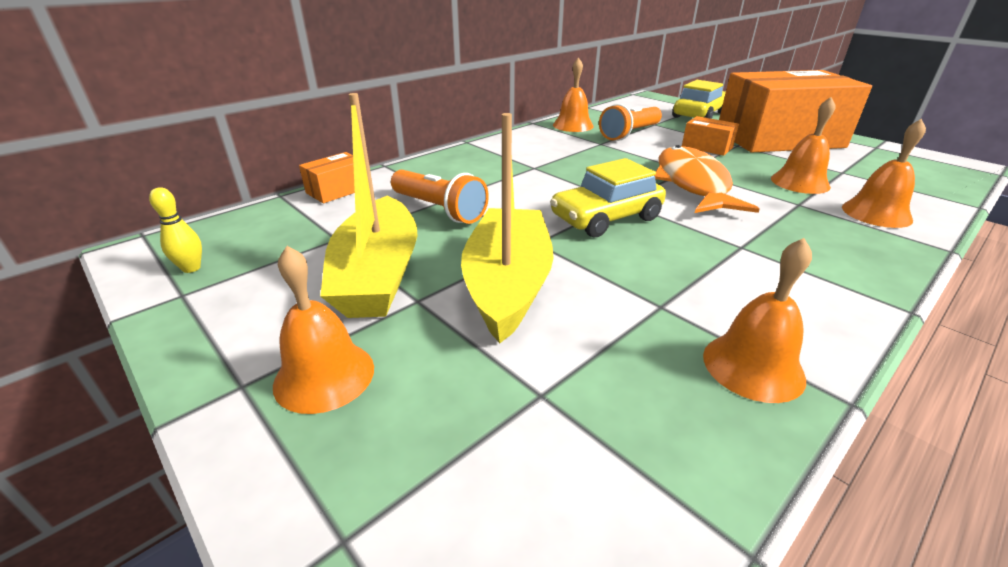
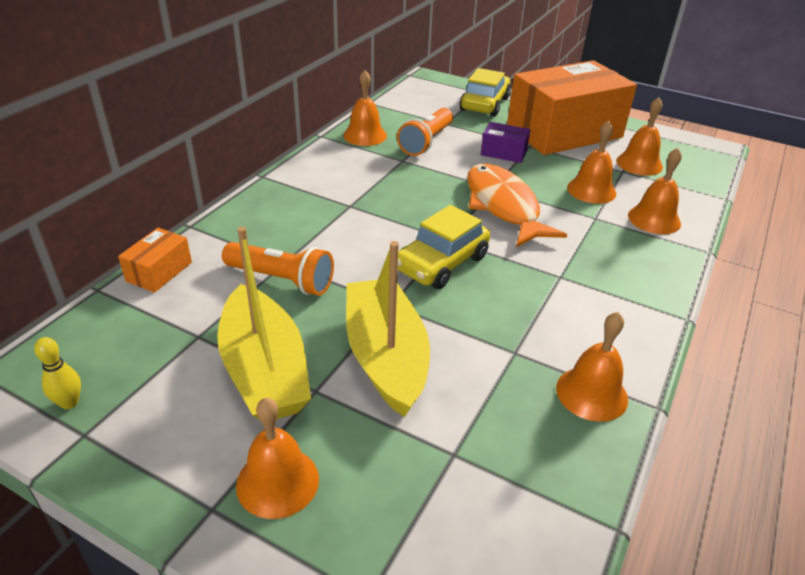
camera: 20 degrees left, 5 degrees up
orange box [682,116,739,156] -> purple box [481,122,530,163]
none -> orange bell [616,97,663,176]

